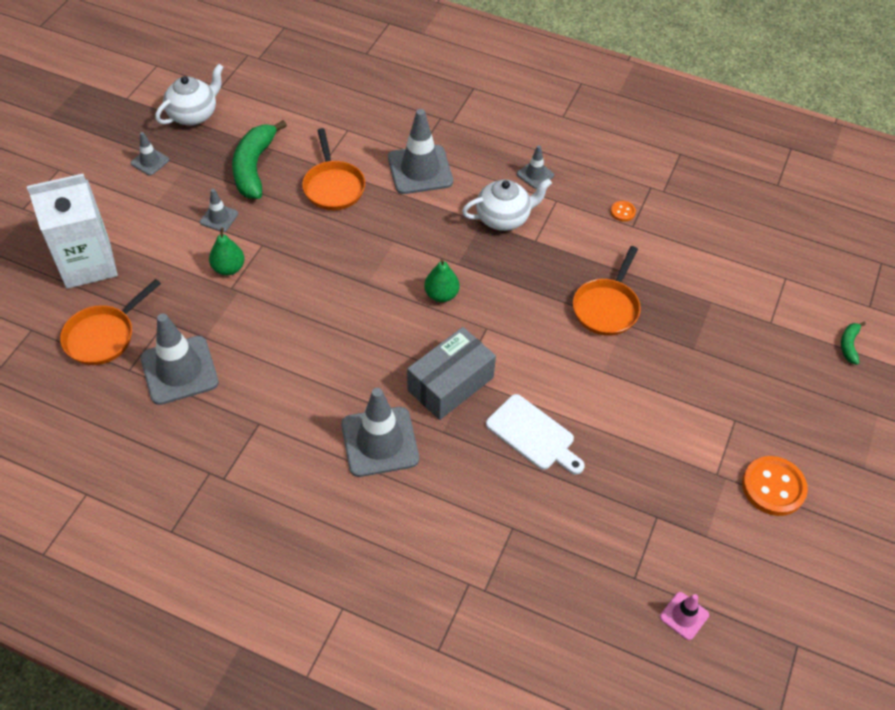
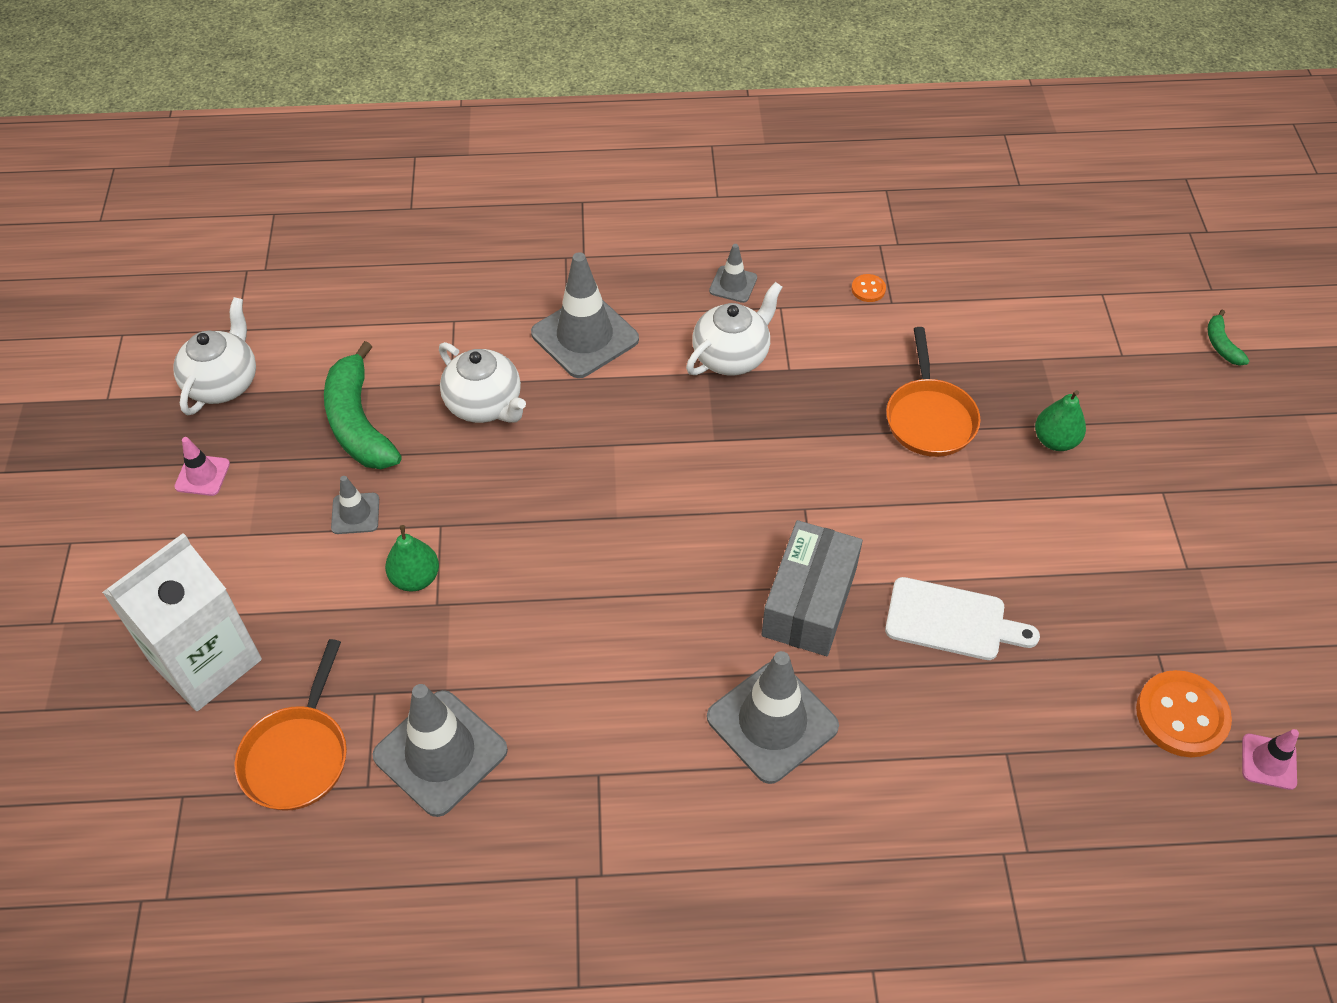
camera: 25 degrees left, 0 degrees up
grey traffic cone [131,132,169,176] -> pink traffic cone [174,437,230,496]
orange pan [302,128,365,210] -> white teapot [439,342,526,423]
green pear [424,258,459,302] -> green pear moved to [1035,390,1086,451]
orange button [742,456,808,516] -> orange button moved to [1136,670,1232,757]

